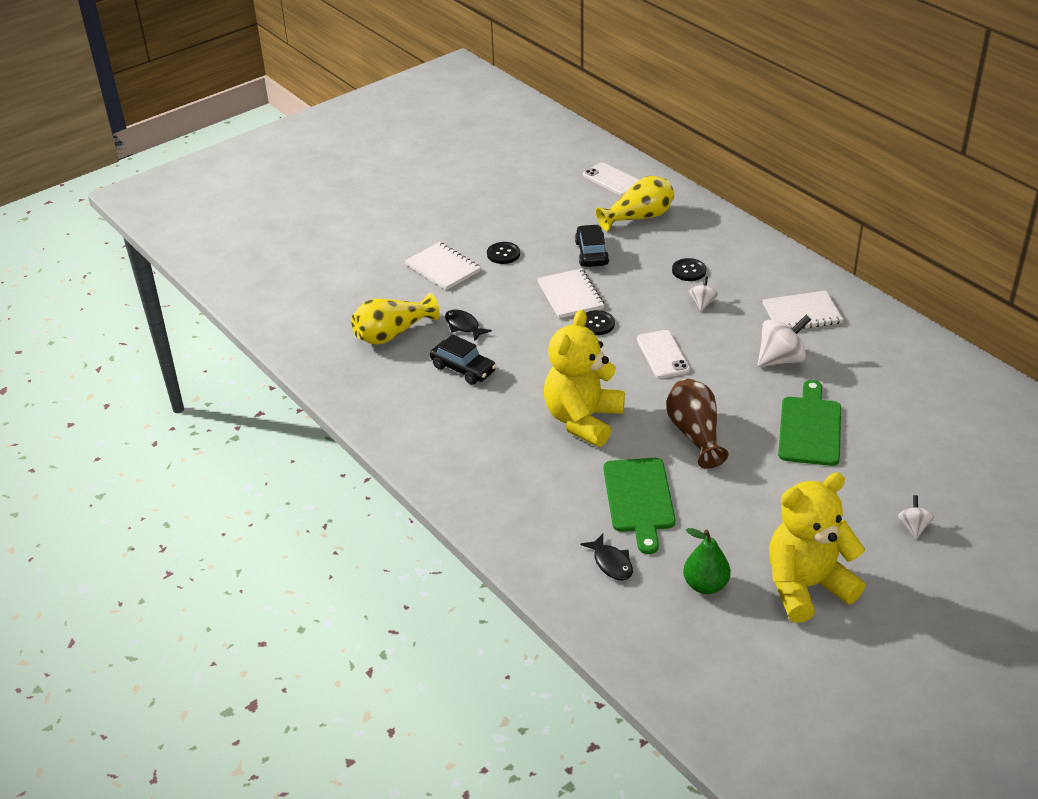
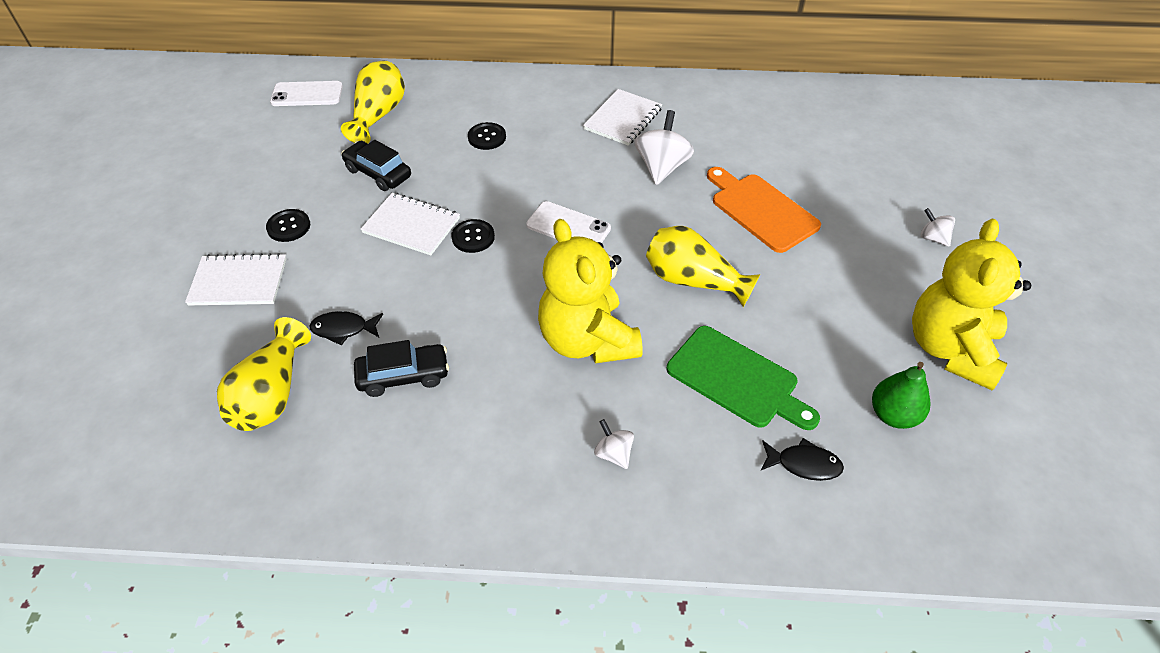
camera: 50 degrees left, 10 degrees up
brown vase [666,379,729,469] -> yellow vase [646,226,760,307]
white spinning top [689,276,718,311] -> white spinning top moved to [594,419,634,469]
green cutting board [778,380,841,466] -> orange cutting board [707,167,821,253]

